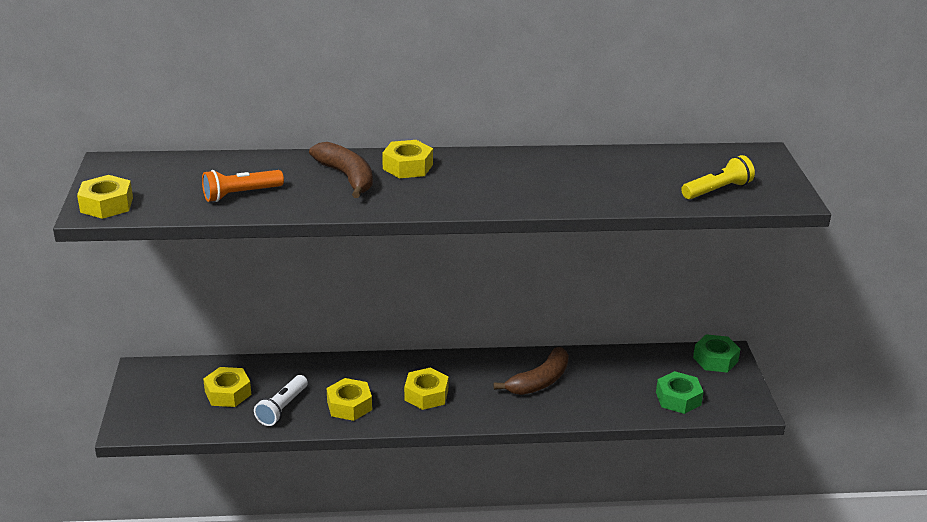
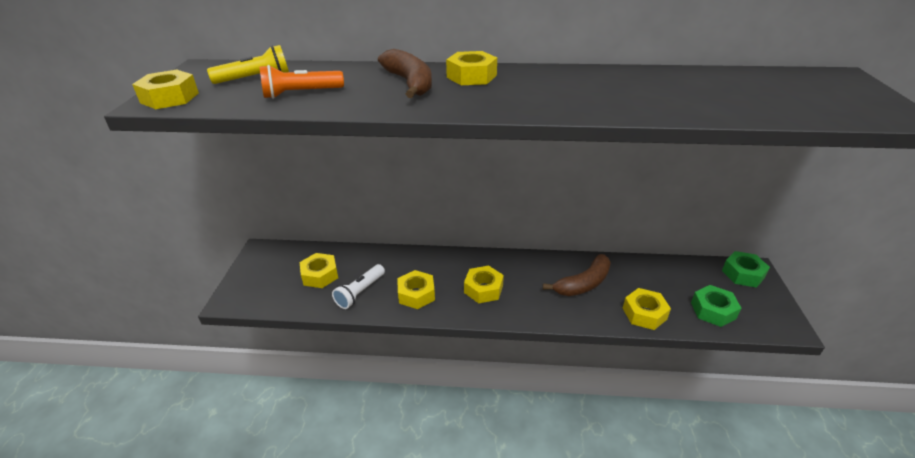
camera: 10 degrees right, 5 degrees up
yellow flashlight [681,155,755,199] -> yellow flashlight moved to [207,45,289,84]
none -> yellow nut [623,288,671,330]

